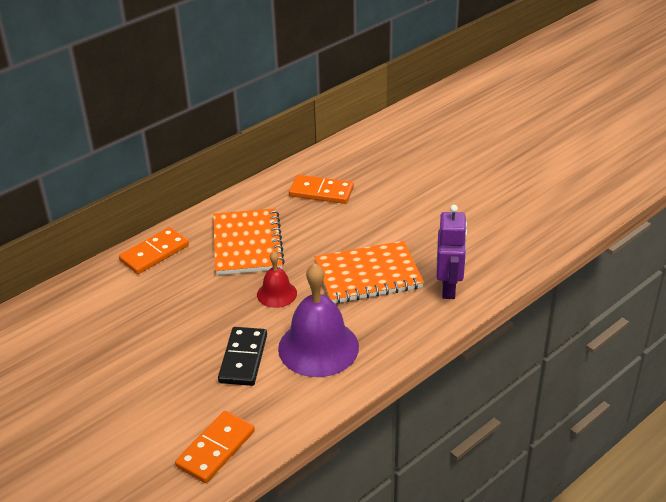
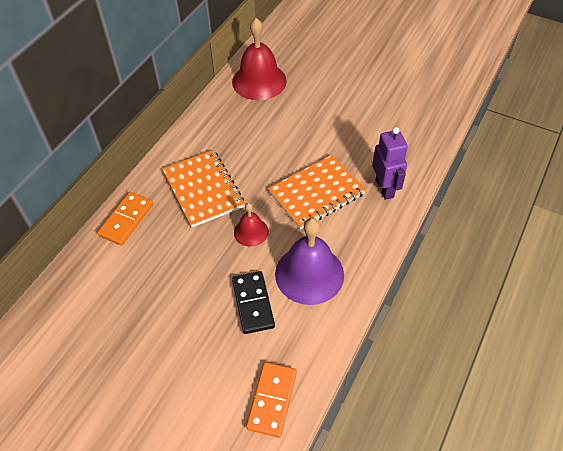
camera: 20 degrees left, 15 degrees up
orange domino [289,175,354,204] -> none
none -> red bell [232,18,287,100]

